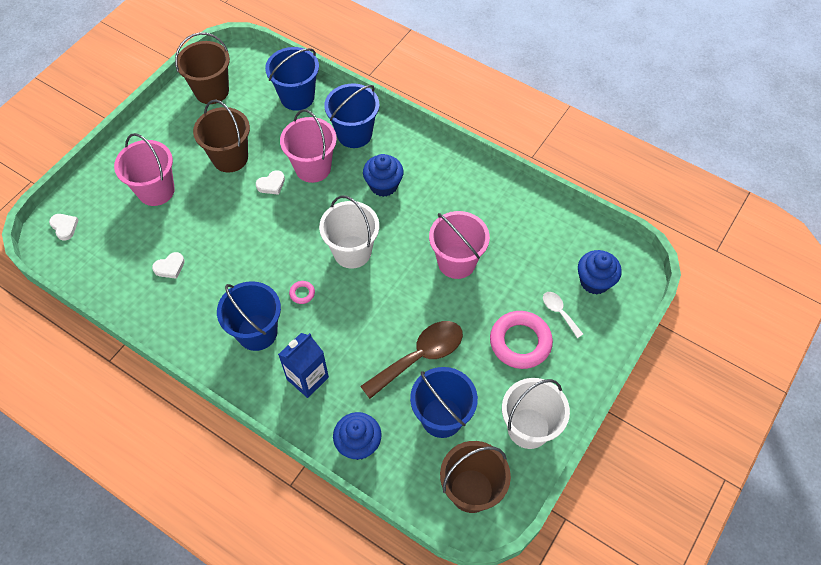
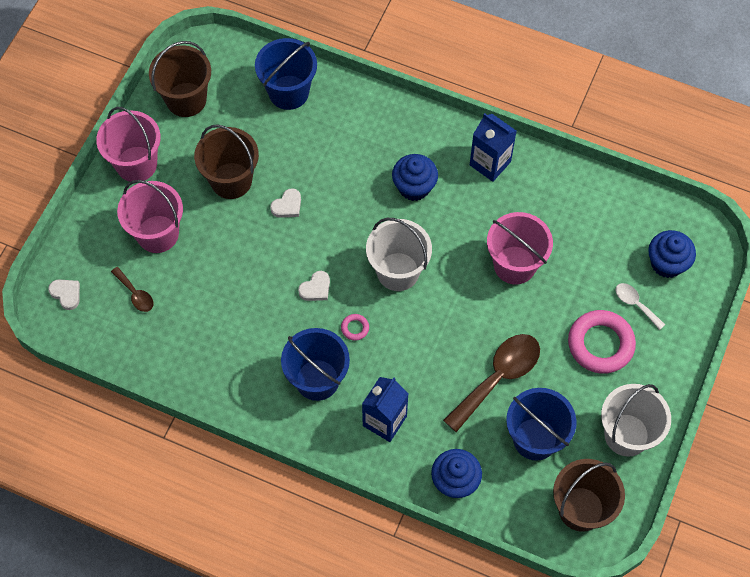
camera: 10 degrees left, 5 degrees up
white heart [152,252,185,279] -> white heart moved to [298,271,330,301]
pink bucket [280,109,337,183] -> pink bucket moved to [96,107,161,182]
blue bucket [324,84,380,148] -> none
none -> brown spoon [111,267,153,312]
none -> blue carton [470,113,517,182]

